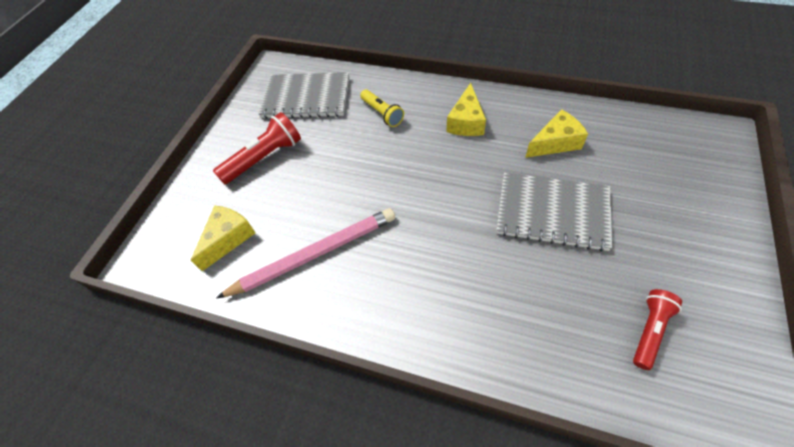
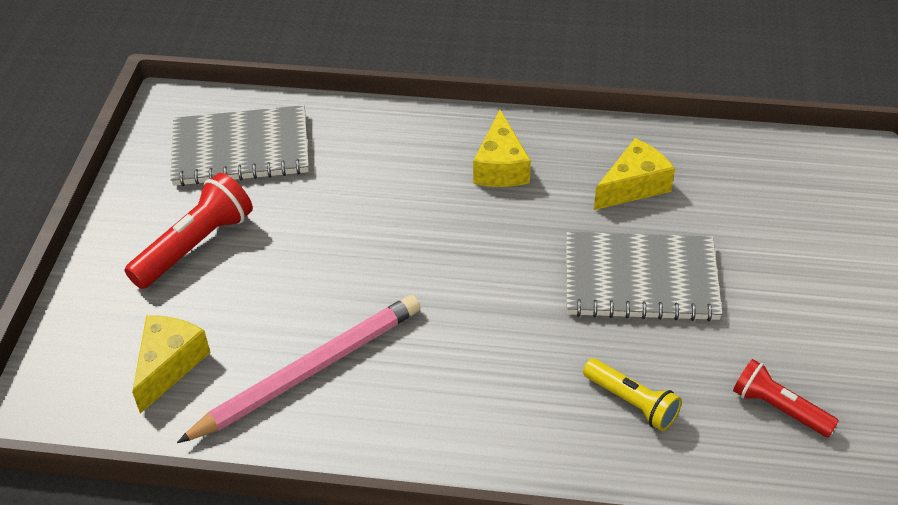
camera: 15 degrees left, 10 degrees down
yellow flashlight [360,89,404,127] -> yellow flashlight moved to [583,358,682,431]
red flashlight [633,289,682,370] -> red flashlight turned 75 degrees counterclockwise [733,359,839,438]

